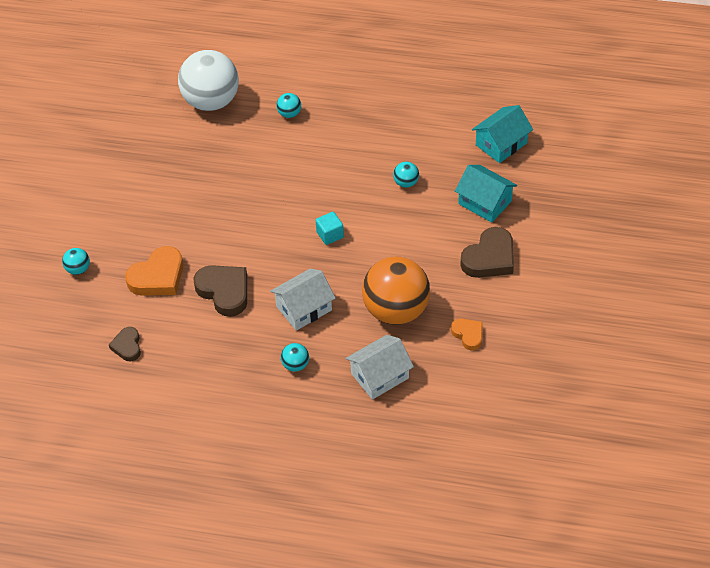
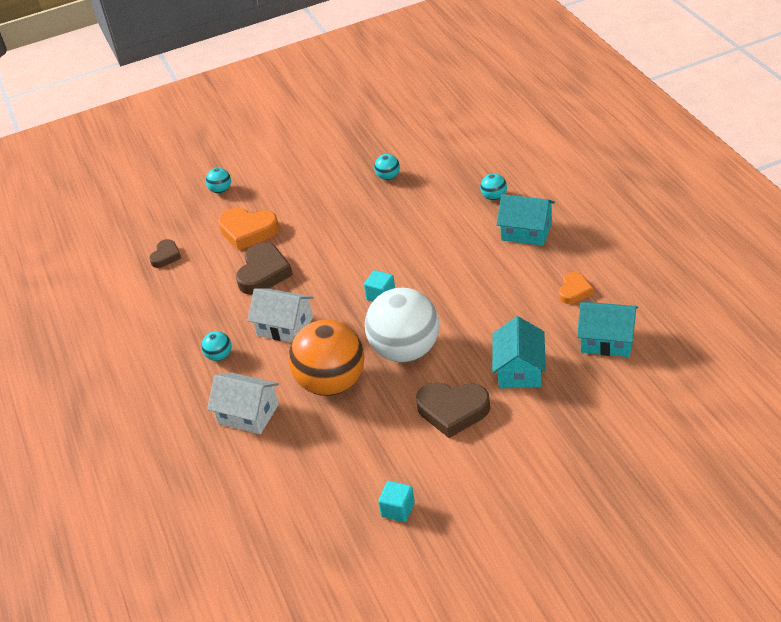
camera: 60 degrees right, 10 degrees down
brown heart [109,327,141,361] -> brown heart turned 150 degrees clockwise [149,239,181,268]
white ball [178,50,239,111] -> white ball moved to [365,288,439,362]
turquoise ball [393,162,419,188] -> turquoise ball moved to [374,154,400,180]
orange heart [451,319,483,350] -> orange heart moved to [559,272,593,304]
none -> turquoise cube [378,481,415,522]
none -> turquoise house [496,194,555,246]

